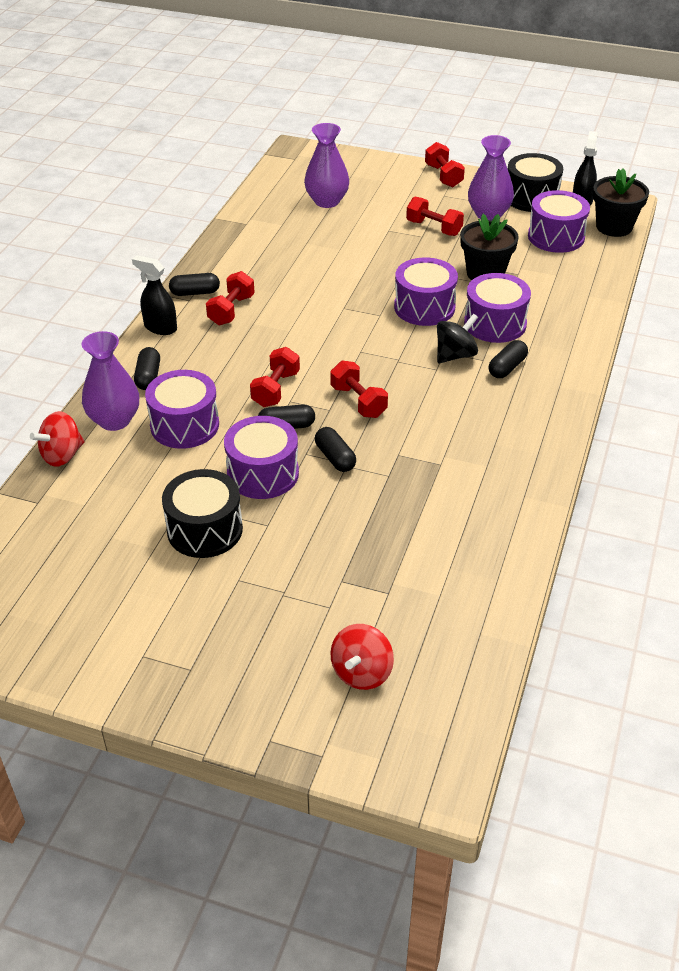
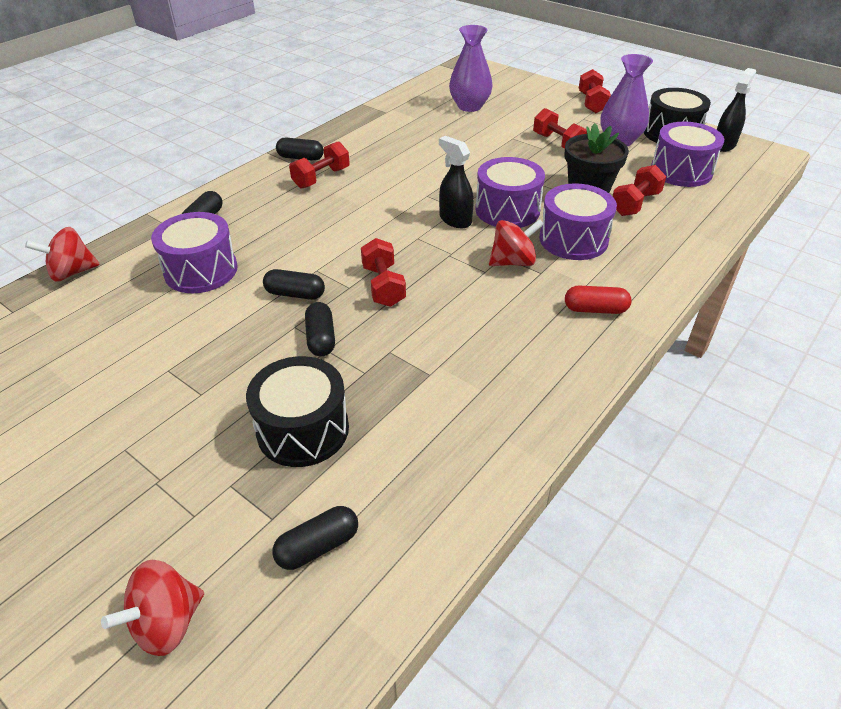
camera: 20 degrees right, 0 degrees up
purple vase [82,331,139,431] -> none
black spray bottle [132,255,177,335] -> black spray bottle moved to [439,136,474,228]
black drum [162,469,243,558] -> black drum moved to [246,356,349,467]
purple drum [224,416,299,499] -> none
red dumbbell [250,347,300,407] -> red dumbbell moved to [613,165,666,216]
black spinning top [437,314,478,363] -> red spinning top [489,219,544,266]
black capsule [489,340,528,378] -> black capsule moved to [272,506,358,570]
black flower pot [593,168,649,237] -> none
none -> red capsule [565,286,632,314]

